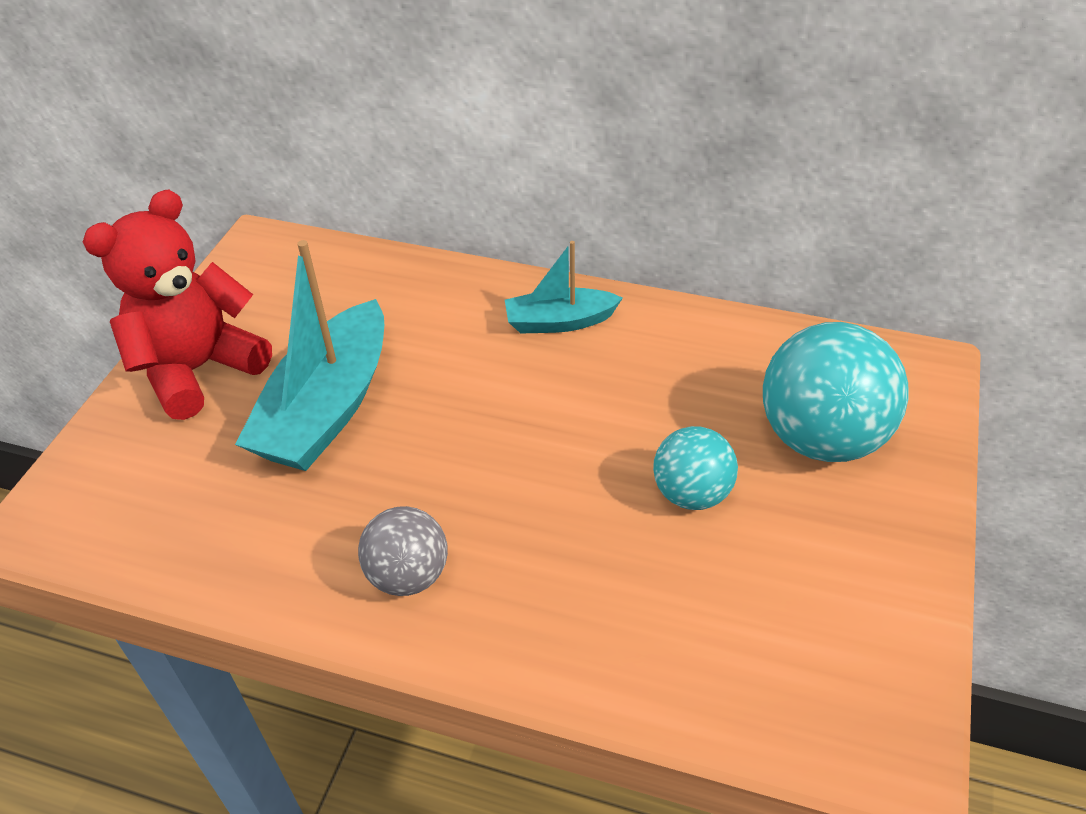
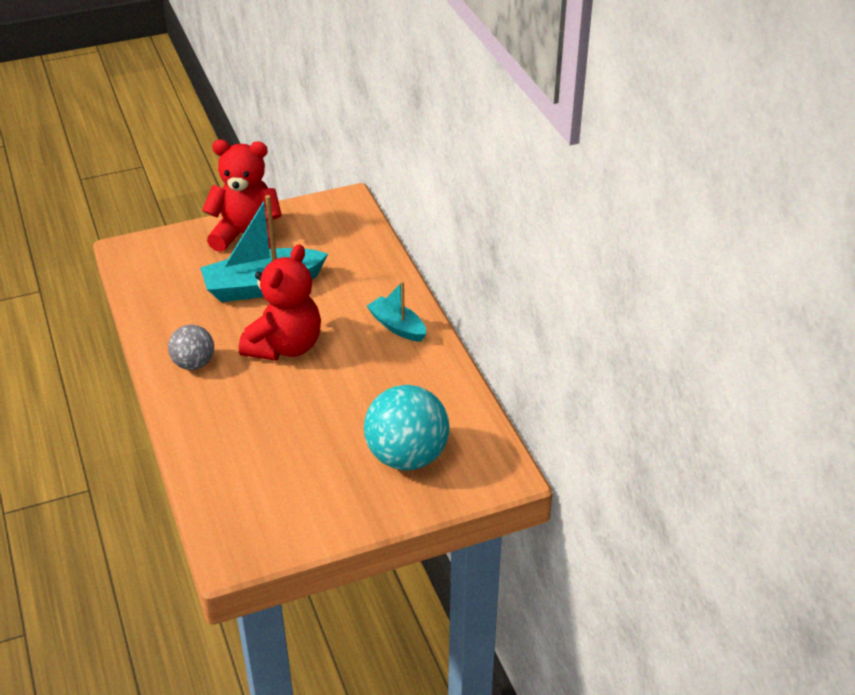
camera: 50 degrees right, 5 degrees down
turquoise ball [653,426,738,510] -> none
none -> red teddy bear [239,244,321,361]

